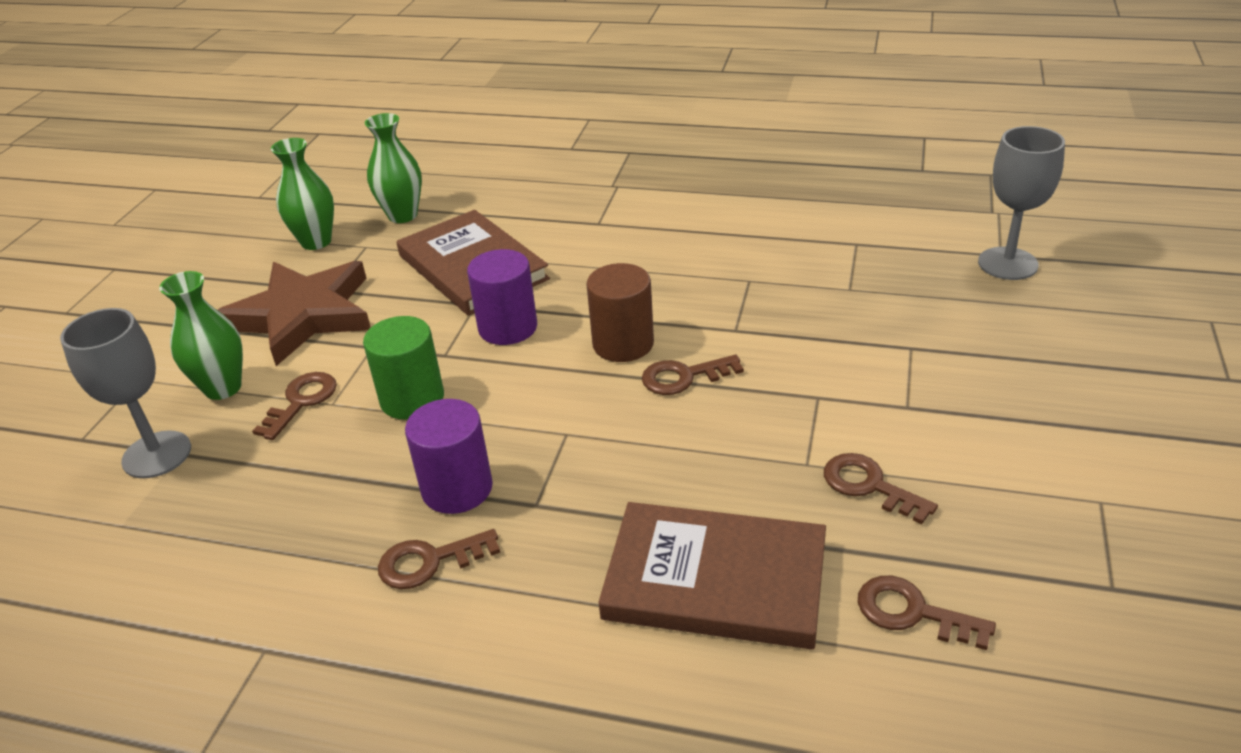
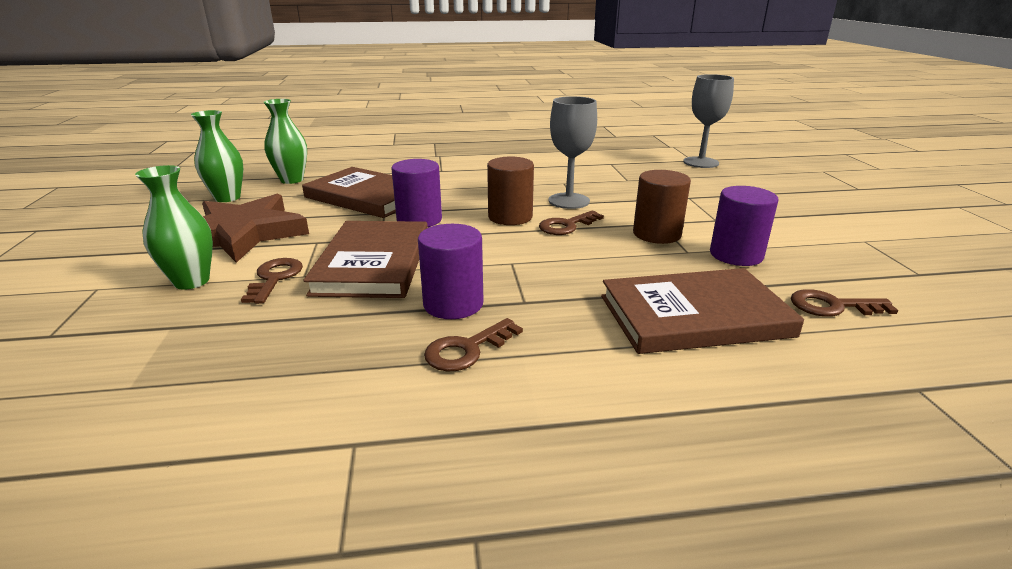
camera: 25 degrees left, 10 degrees down
grey goblet [60,308,191,478] -> grey goblet moved to [548,96,597,209]
green cylinder [363,316,444,420] -> brown book [303,221,428,298]
brown key [824,453,938,524] -> purple cylinder [710,186,778,266]
none -> brown cylinder [633,170,691,244]

